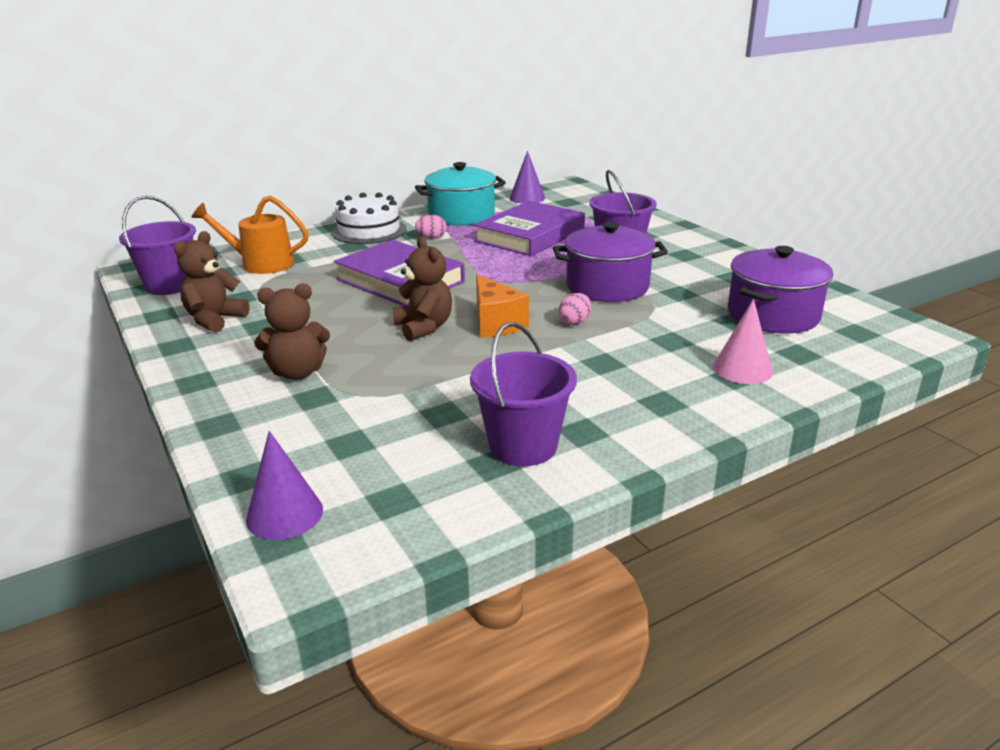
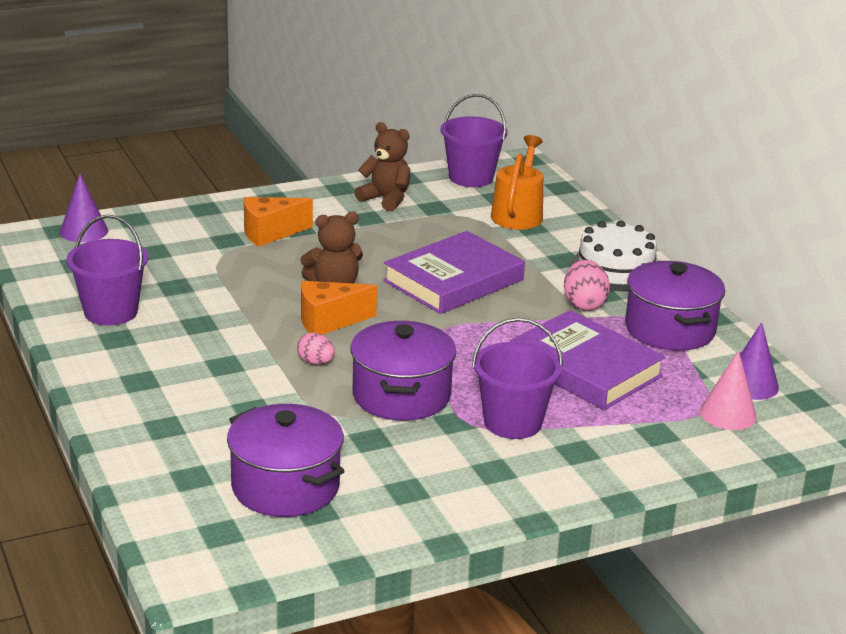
camera: 95 degrees right, 0 degrees up
brown teddy bear [254,283,330,380] -> orange cheese [244,197,313,247]
turquoise pot [415,162,506,226] -> purple pot [625,261,725,351]
pink egg [415,215,447,239] -> pink egg [564,260,610,311], size x1.56
pink cone [713,299,773,384] -> pink cone moved to [700,350,757,430]

